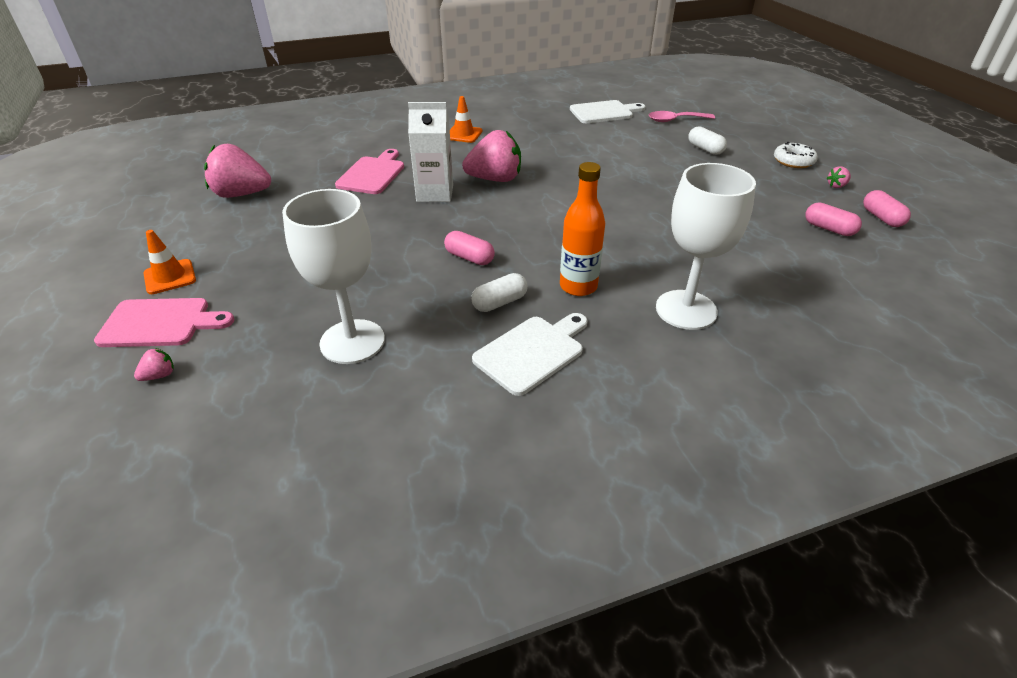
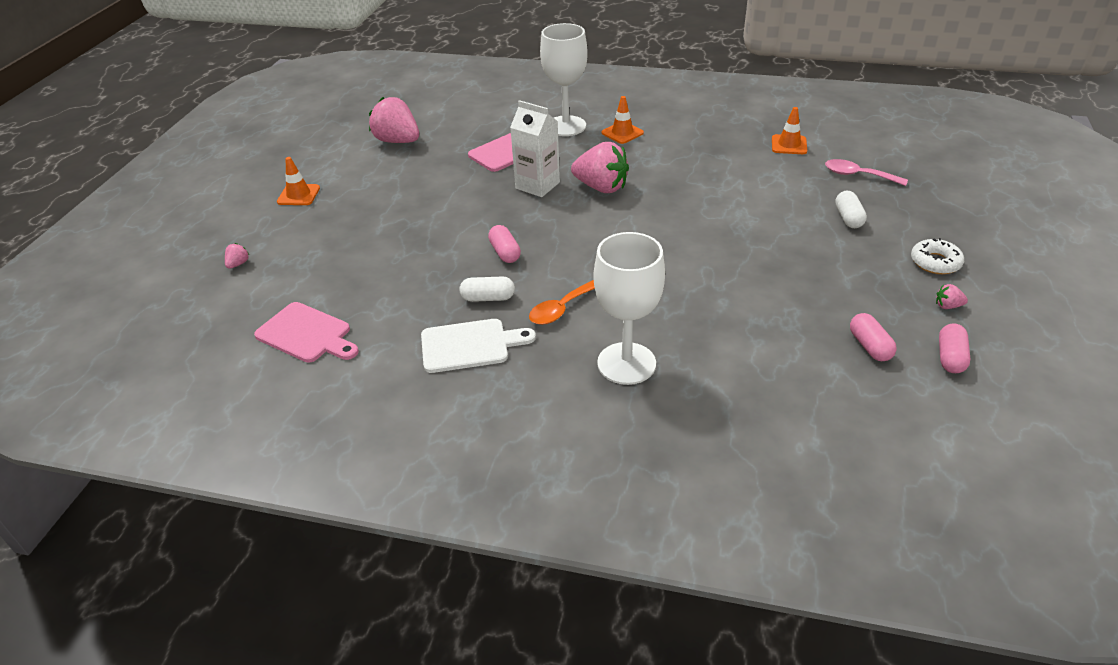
camera: 35 degrees right, 0 degrees up
pink cutting board [94,298,234,347] -> pink cutting board moved to [254,302,359,362]
pink strawberry [134,348,174,381] -> pink strawberry turned 60 degrees counterclockwise [225,243,249,269]
white goblet [282,189,385,364] -> white goblet moved to [540,23,588,136]
orange bottle [560,162,605,296] -> orange spoon [529,280,595,325]
white cutting board [570,100,646,123] -> orange traffic cone [772,107,807,154]

